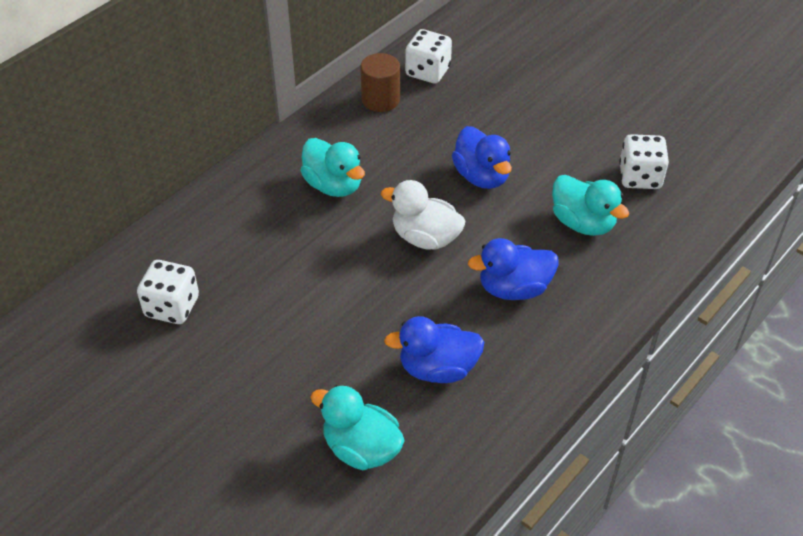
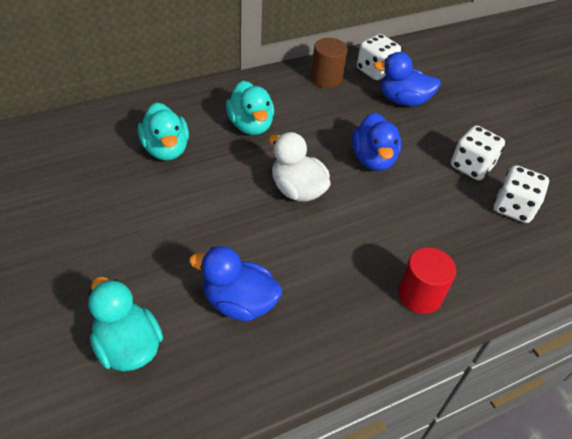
camera: 20 degrees right, 0 degrees up
white dice [137,260,199,324] -> white dice moved to [451,125,505,180]
blue duck [468,238,558,300] -> blue duck moved to [373,52,441,106]
turquoise duck [552,175,629,236] -> turquoise duck moved to [138,102,189,161]
none -> red cylinder [398,247,456,314]

